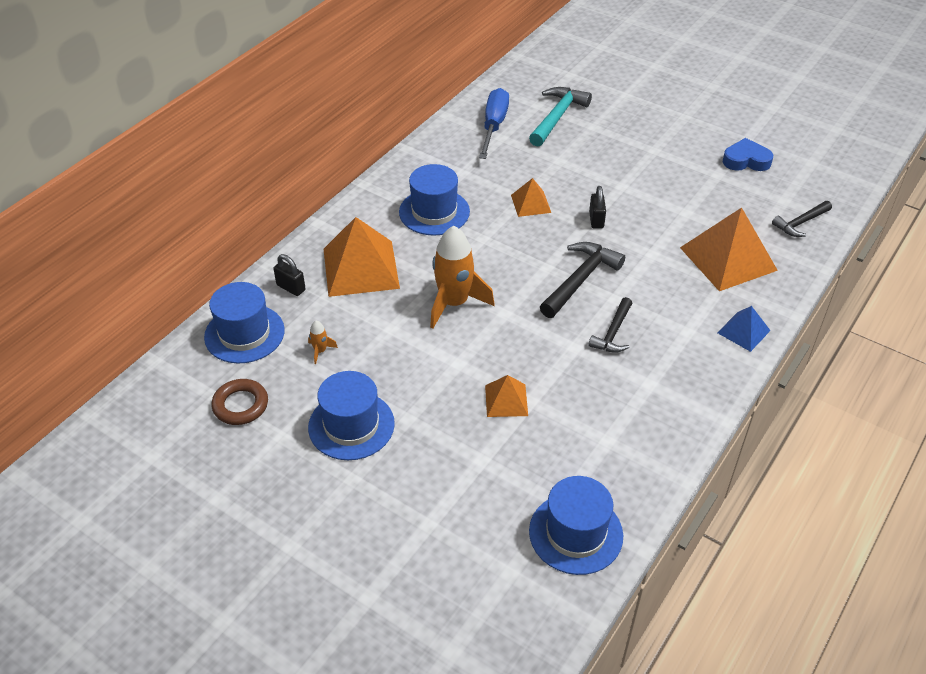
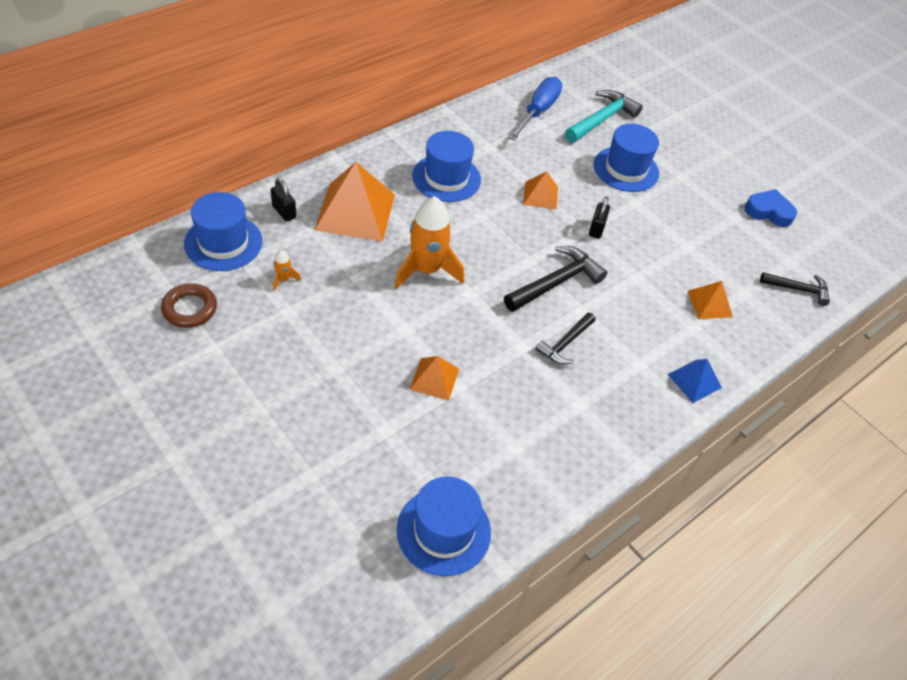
camera: 10 degrees right, 5 degrees up
blue hat [308,371,395,460] -> blue hat moved to [594,124,659,192]
orange pyramid [680,207,778,291] -> orange pyramid [688,281,733,319], size x0.52
black hammer [772,201,832,237] -> black hammer turned 150 degrees counterclockwise [760,272,830,306]

